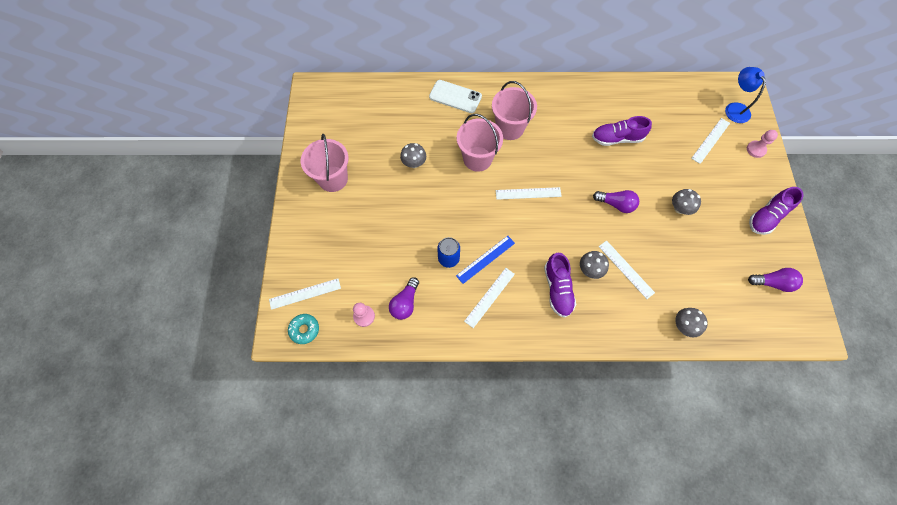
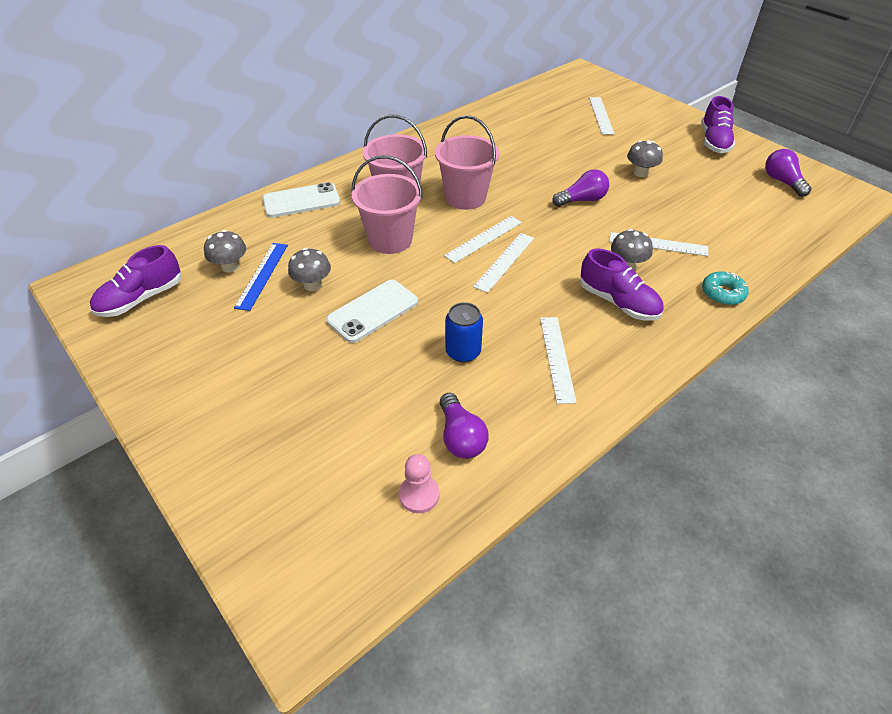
camera: 40 degrees left, 20 degrees down
white ruler [269,278,341,310] -> white ruler moved to [473,233,534,293]
turquoise donut [288,314,319,344] -> turquoise donut moved to [702,271,749,305]
pink bucket [301,134,349,192] -> pink bucket moved to [435,115,499,210]
blue ruler [456,236,515,284] -> blue ruler moved to [234,243,288,311]
purple shoe [592,116,652,146] -> purple shoe moved to [90,245,181,317]
grey mushroom [675,308,708,337] -> grey mushroom moved to [204,230,246,273]
blue lamp [725,67,766,123] -> none
pink pawn [747,130,778,158] -> none
purple light bulb [748,268,803,292] -> purple light bulb turned 75 degrees counterclockwise [765,149,811,197]
none -> white phone [326,280,418,343]

